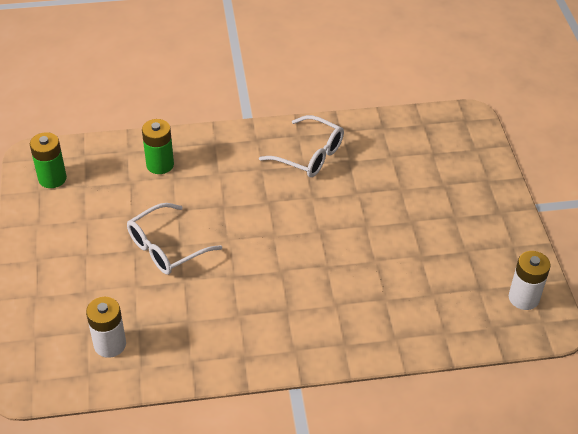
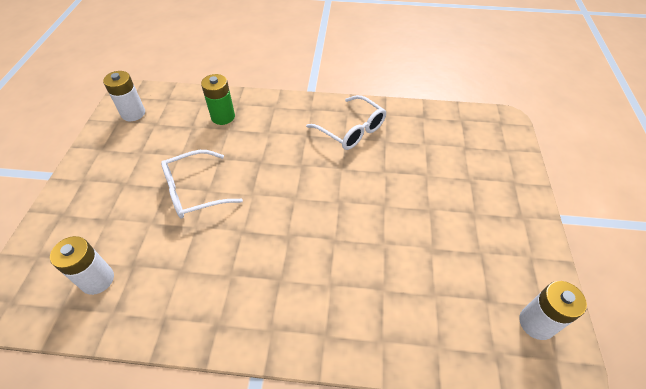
camera: 15 degrees right, 5 degrees up
green battery [30,132,67,188] -> white battery [103,71,145,121]

